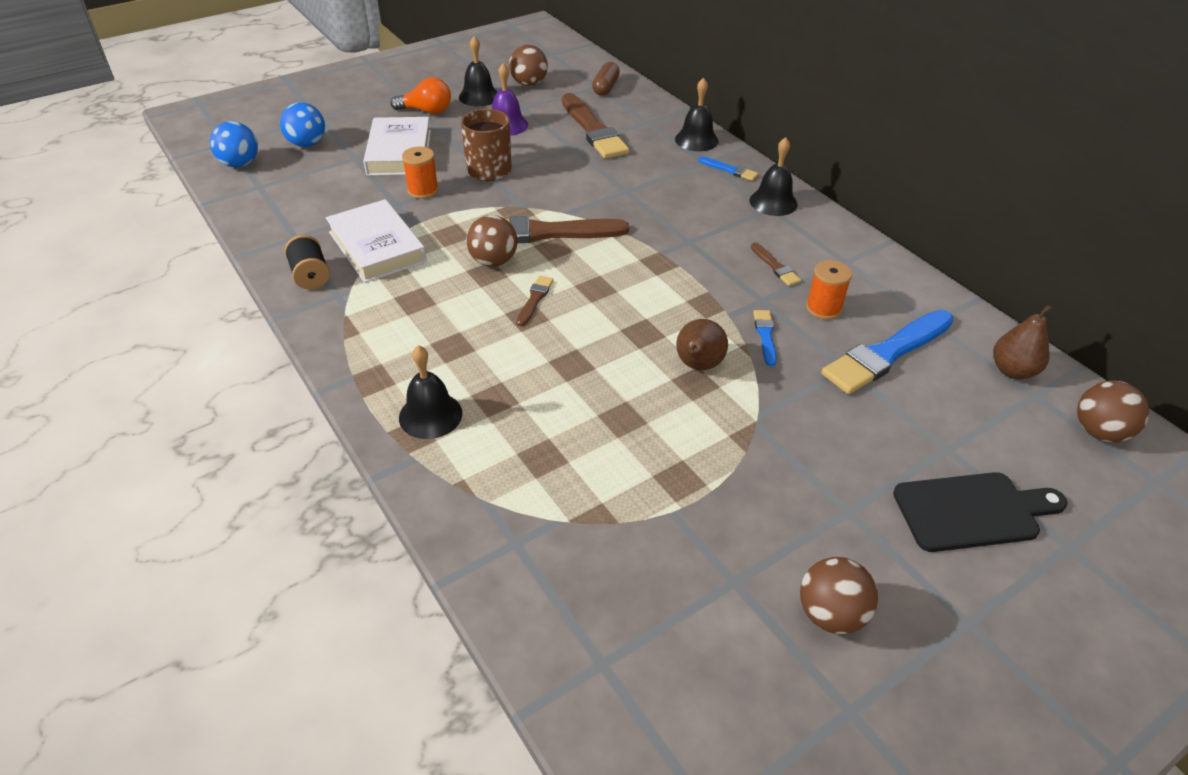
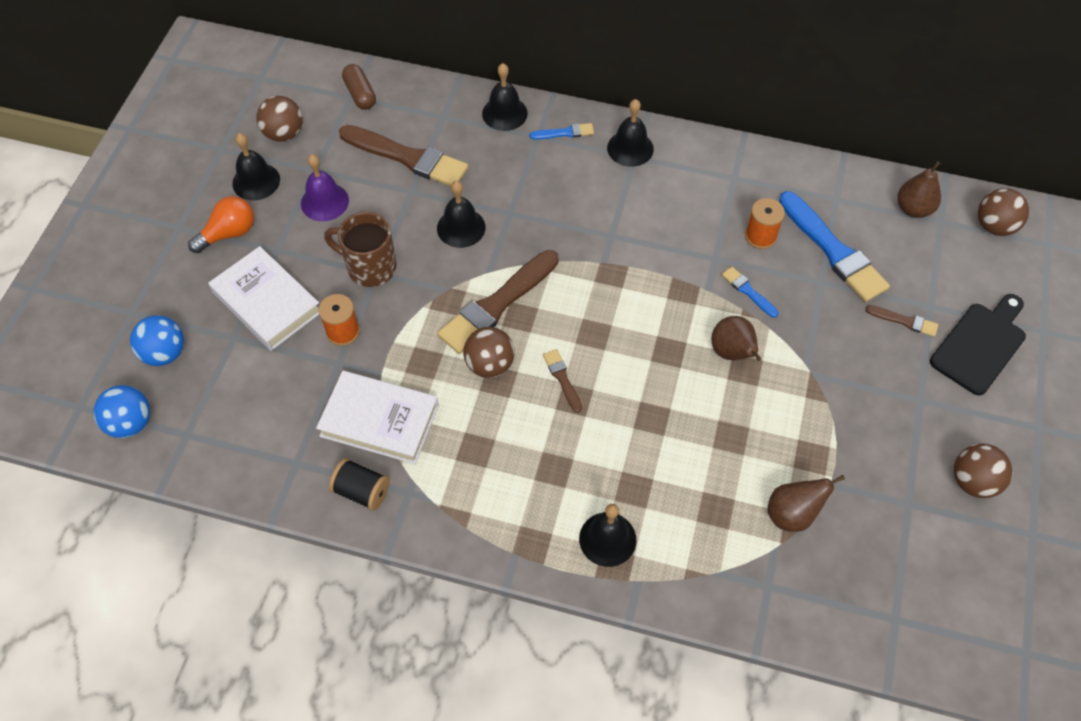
camera: 40 degrees left, 15 degrees up
brown brush [751,243,801,286] -> brown brush moved to [866,305,938,337]
blue brush [821,310,954,394] -> blue brush turned 45 degrees counterclockwise [779,191,890,302]
none -> black bell [437,181,486,248]
none -> brown pear [768,475,845,532]

